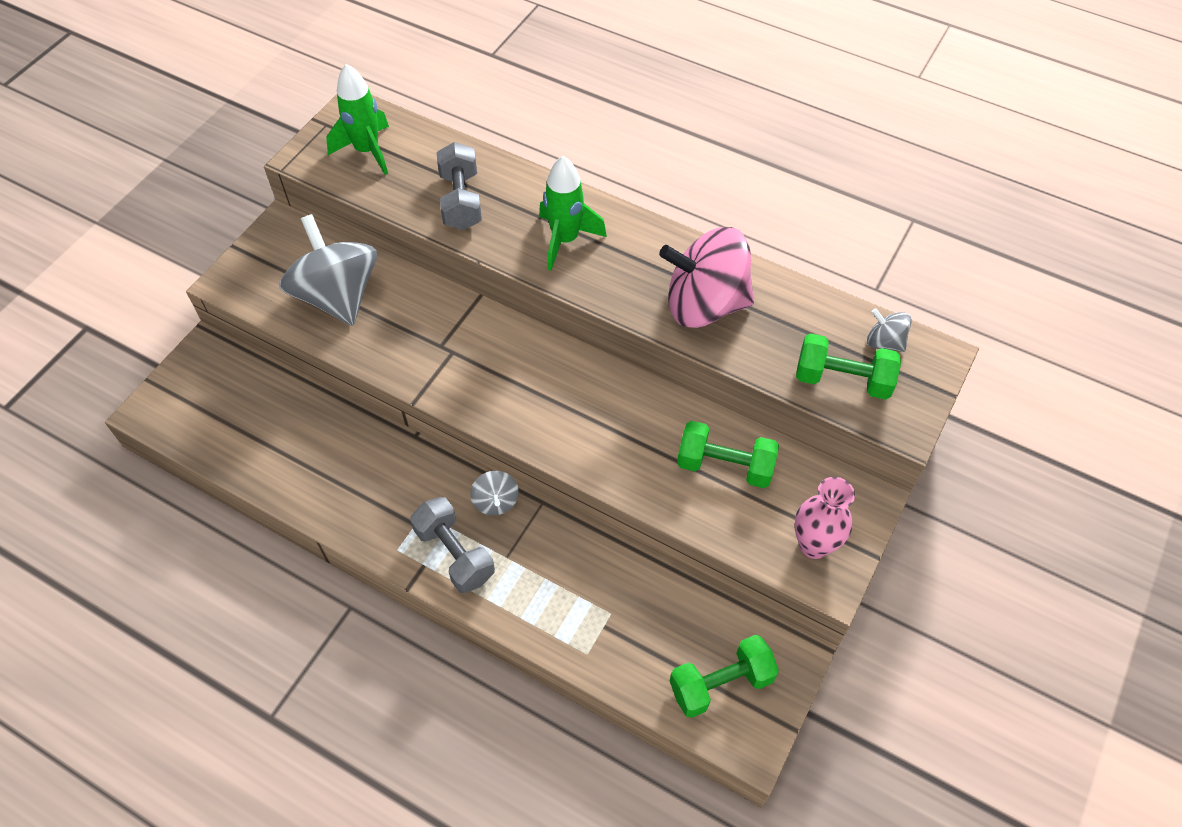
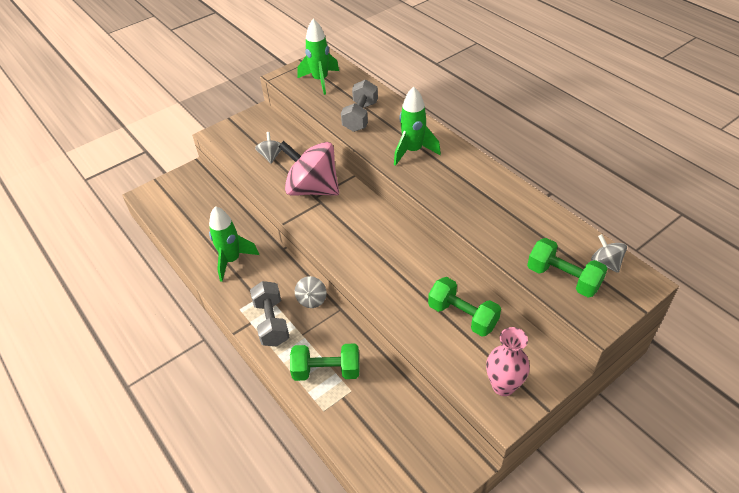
camera: 25 degrees right, 10 degrees down
grey spinning top [279,214,377,326] -> grey spinning top [255,132,281,164], size x0.45
pink spinning top [659,227,754,328] -> pink spinning top moved to [279,141,339,196]
green dumbbell [670,635,779,718] -> green dumbbell moved to [290,344,360,381]
none -> green rocket [209,206,259,282]

